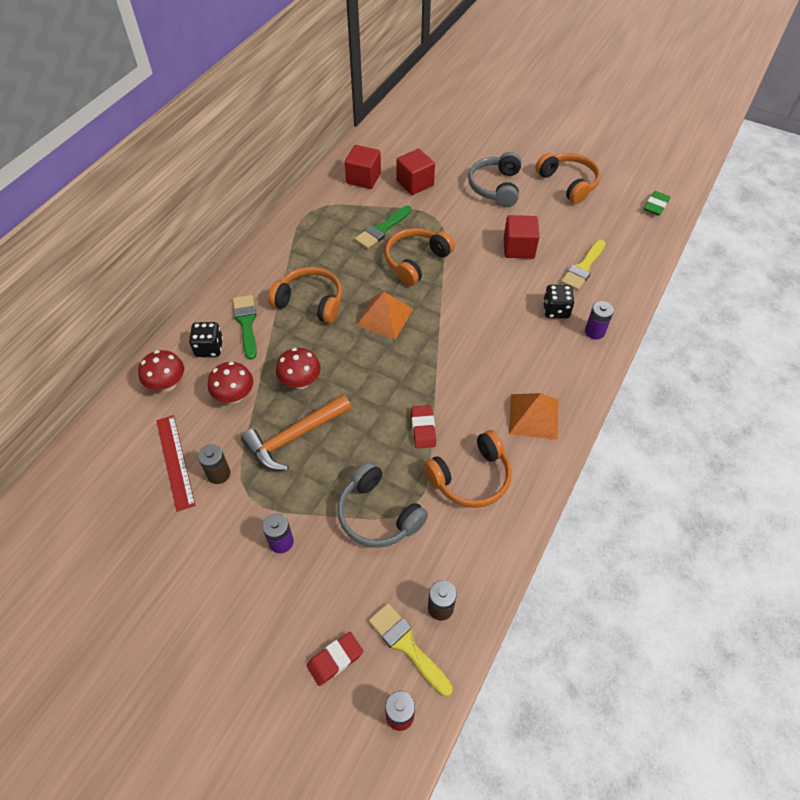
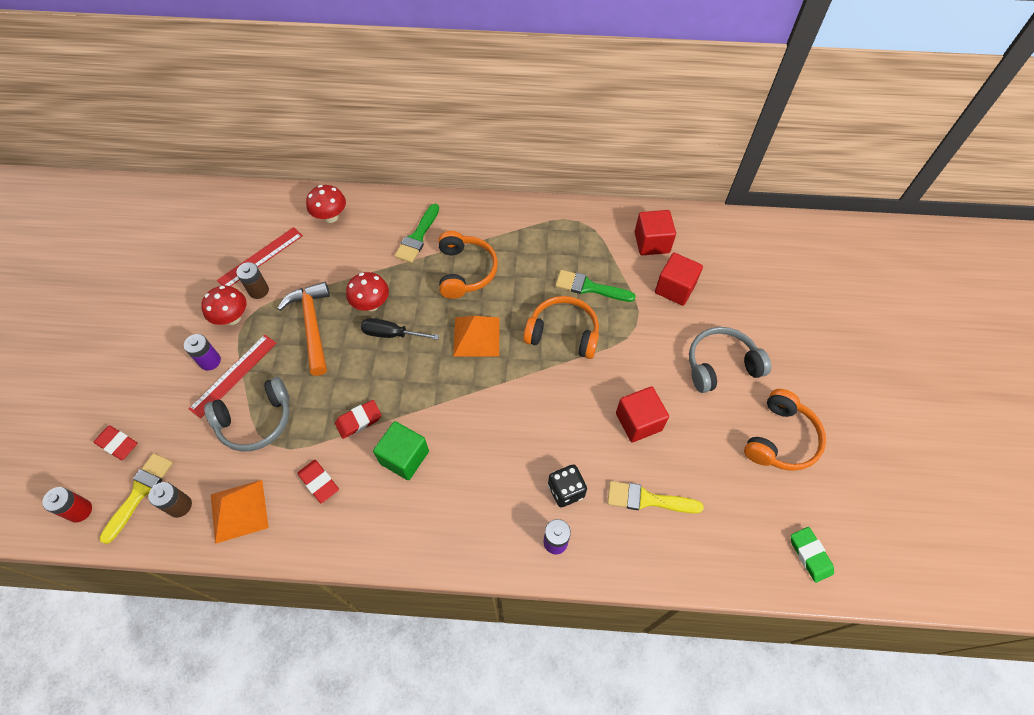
camera: 65 degrees right, 5 degrees up
black dice [189,322,223,357] -> none
red mushroom [208,362,253,404] -> red mushroom moved to [201,286,246,325]
green brush [233,295,257,360] -> green brush turned 150 degrees clockwise [395,204,439,263]
orange hammer [241,394,351,471] -> orange hammer turned 45 degrees clockwise [277,282,330,376]
grey headphones [337,462,428,548] -> grey headphones turned 135 degrees counterclockwise [204,377,290,452]
orange headphones [424,430,512,508] -> red eraser [298,460,339,503]
orange pyramid [509,393,558,440] -> orange pyramid moved to [211,480,269,544]
green eraser [644,191,670,216] -> green eraser turned 60 degrees clockwise [791,527,834,583]
none -> red ruler [189,335,277,418]
none -> black screwdriver [361,318,439,340]
none -> green cube [373,421,429,480]

